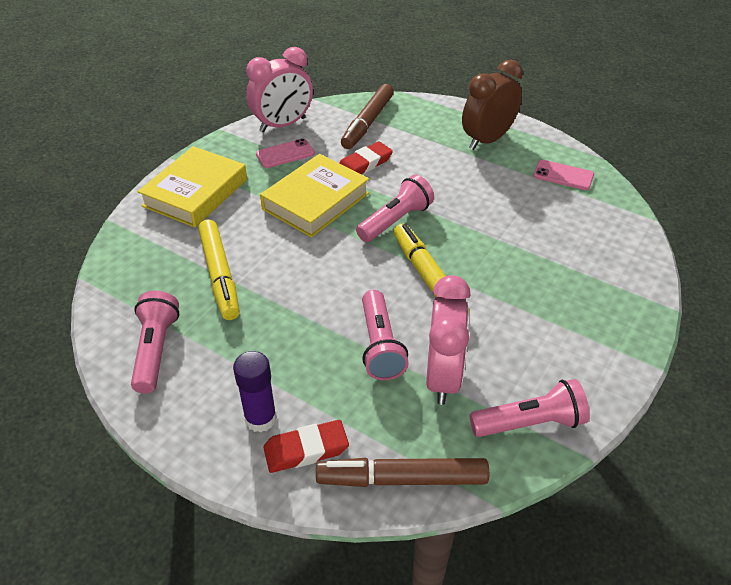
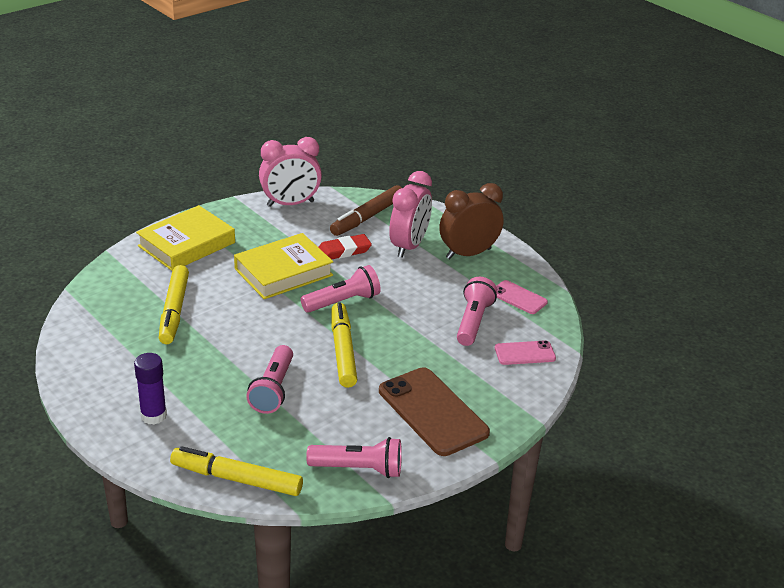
camera: 15 degrees right, 10 degrees down
pink flashlight [131,291,180,394] -> pink flashlight moved to [457,277,497,346]
pink phone [256,138,315,168] -> pink phone moved to [495,340,556,365]
red eraser [263,420,349,473] -> none
brown marker [316,458,489,487] -> yellow marker [170,446,303,496]
pink clock [426,275,471,405] -> pink clock moved to [389,171,432,258]
none -> brown phone [379,367,490,456]

